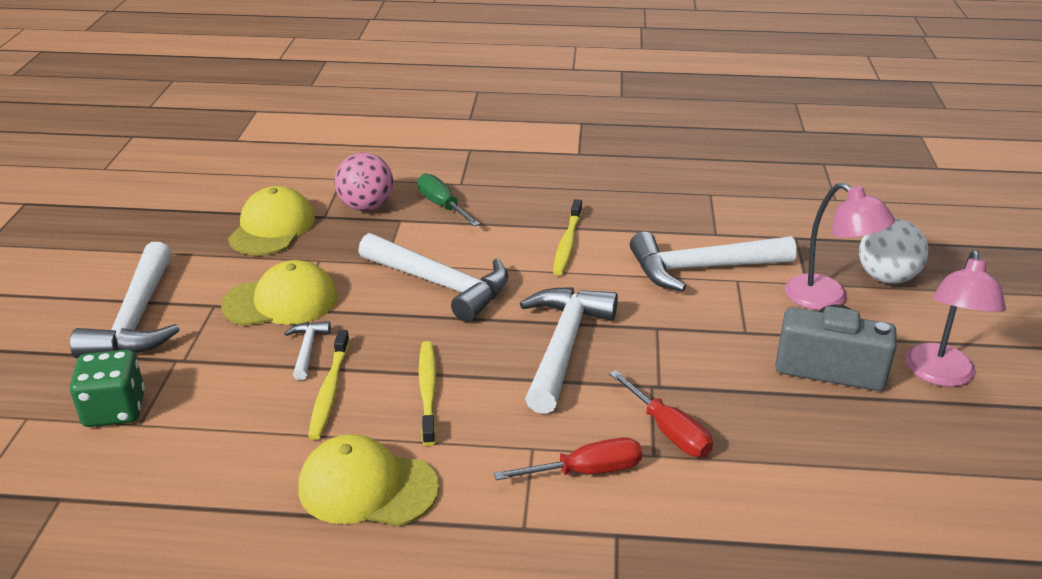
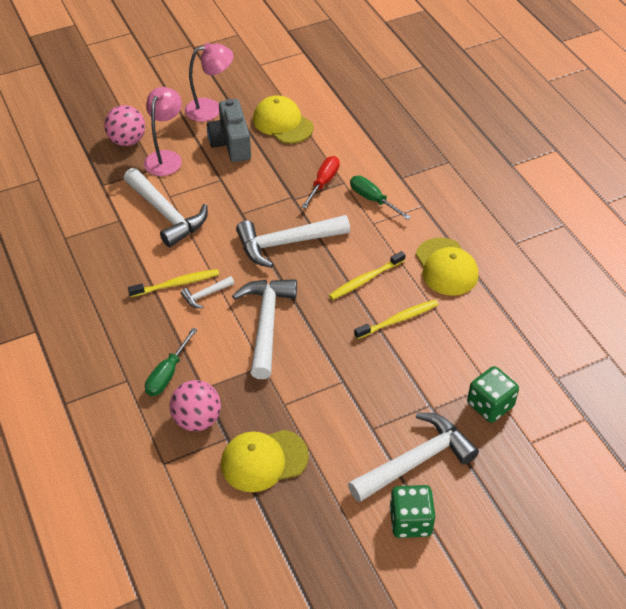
camera: 120 degrees left, 15 degrees up
yellow cap [221,260,337,326] -> yellow cap moved to [253,95,314,144]
white hammer [284,321,331,380] -> white hammer moved to [181,276,234,308]
red screwdriver [494,437,642,480] -> green screwdriver [350,176,411,220]
white ball [859,219,928,284] -> pink ball [104,105,145,146]
none -> green dice [390,485,435,538]

